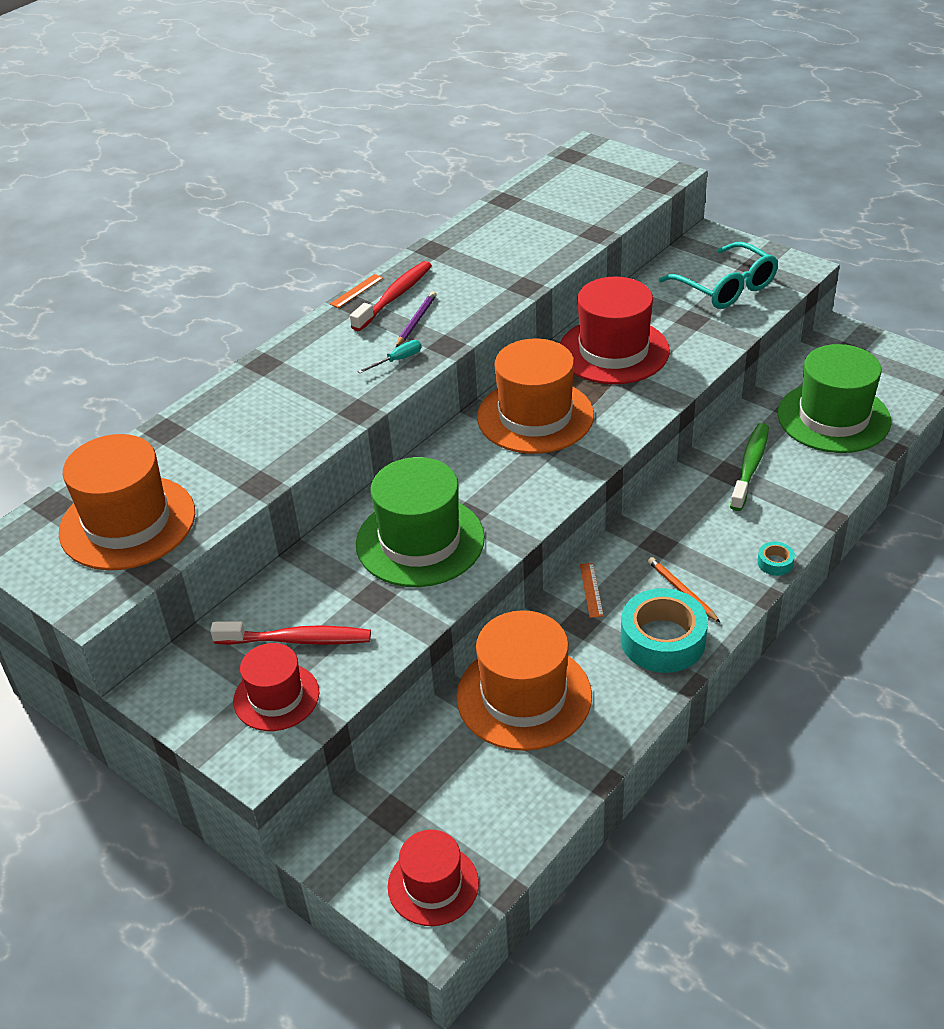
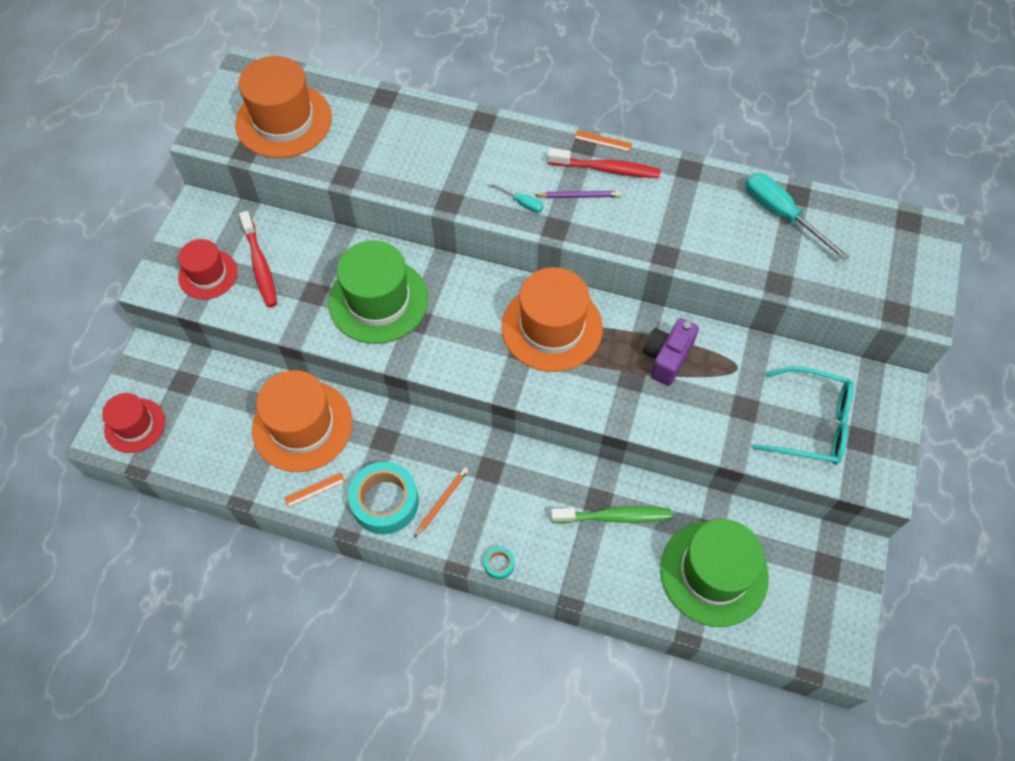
camera: 65 degrees right, 20 degrees up
red hat [560,277,670,384] -> purple camera [643,318,699,386]
orange ruler [580,563,604,618] -> orange ruler moved to [284,472,345,507]
turquoise glasses [659,242,778,309] -> turquoise glasses turned 105 degrees counterclockwise [753,366,854,465]
none -> turquoise screwdriver [745,173,849,261]

